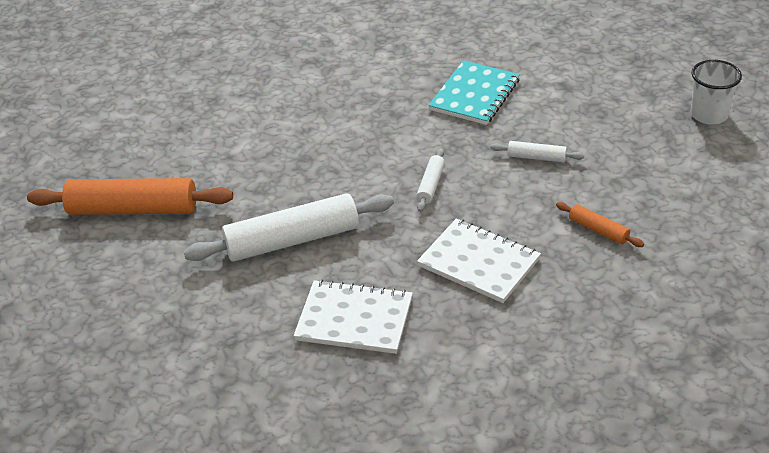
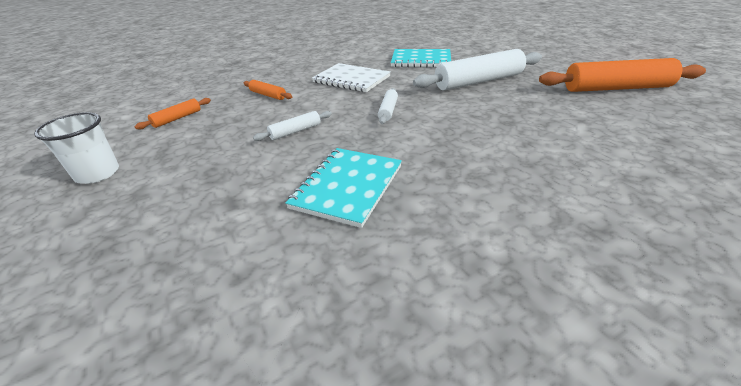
camera: 175 degrees right, 5 degrees down
white notebook [294,280,413,354] -> turquoise notebook [391,49,451,67]
white rolling pin [490,141,584,162] -> white rolling pin turned 45 degrees counterclockwise [253,111,332,141]
none -> orange rolling pin [135,98,211,129]

